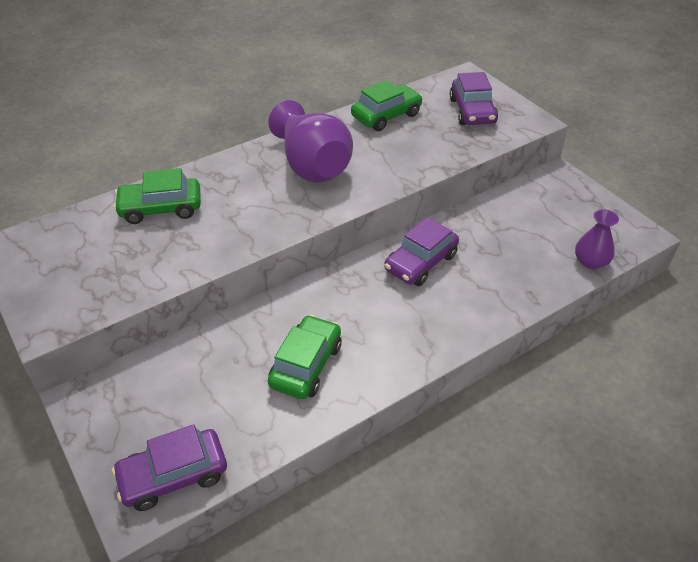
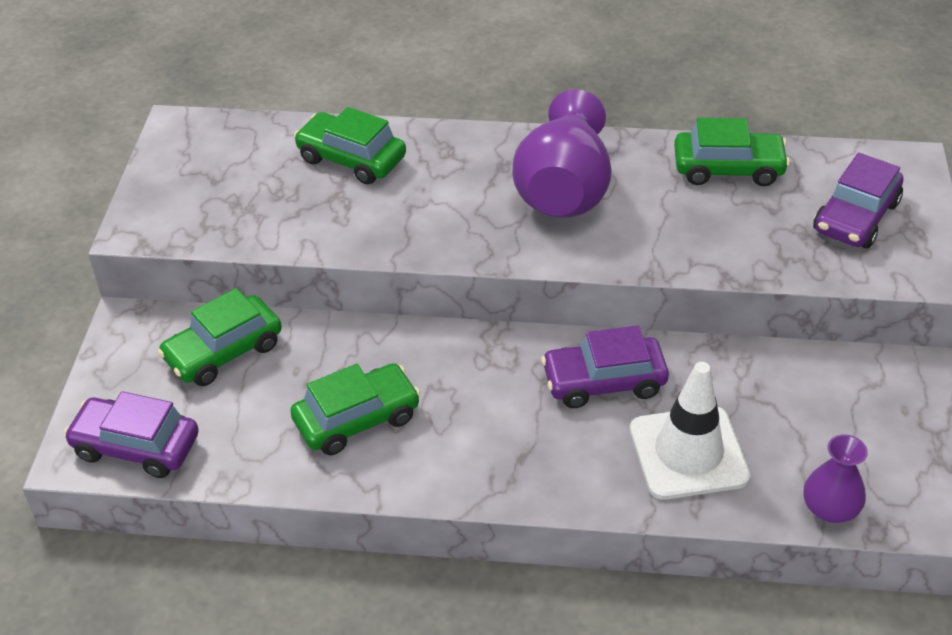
camera: 40 degrees right, 0 degrees up
none -> green car [158,288,282,386]
none -> white traffic cone [630,362,751,500]

